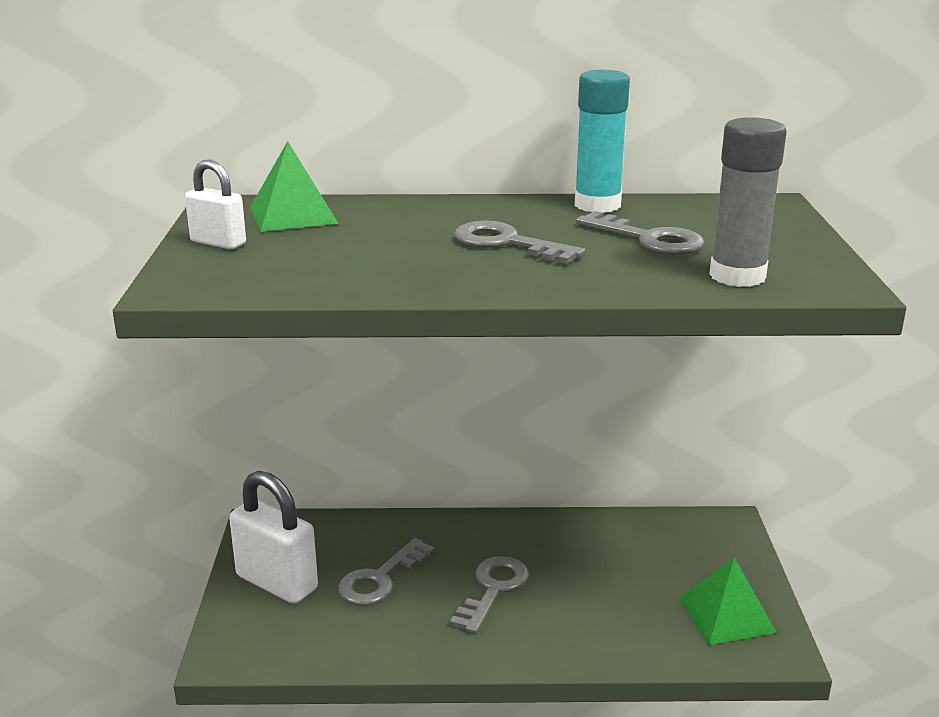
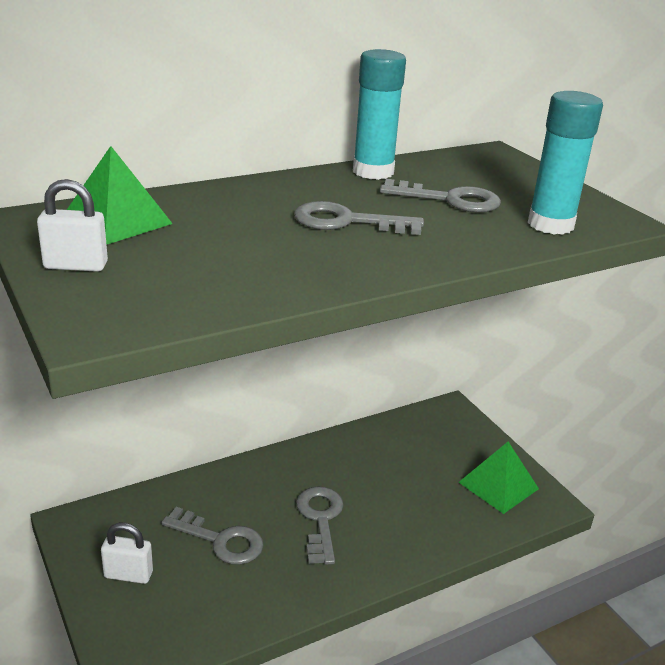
camera: 30 degrees left, 5 degrees up
white padlock [229,471,318,604] -> white padlock [101,523,153,584], size x0.56
grey key [338,538,435,606] -> grey key turned 75 degrees counterclockwise [161,507,263,565]
grey glue stick [709,117,787,287] -> turquoise glue stick [528,91,603,235]

